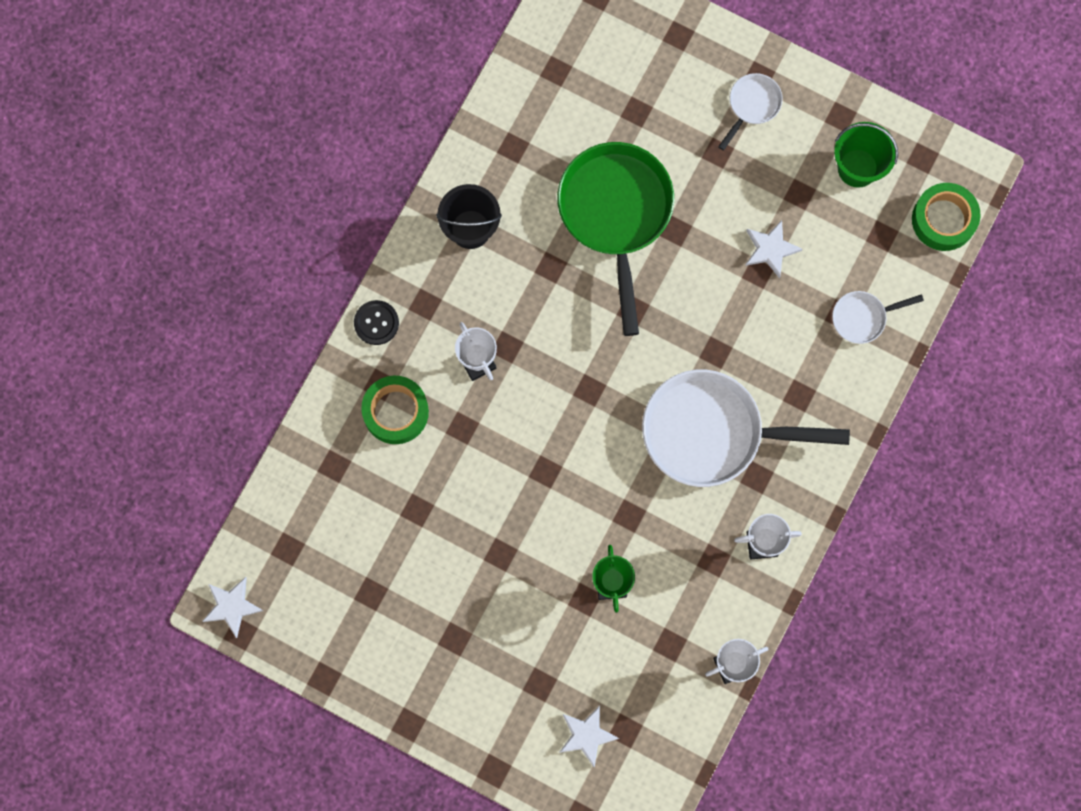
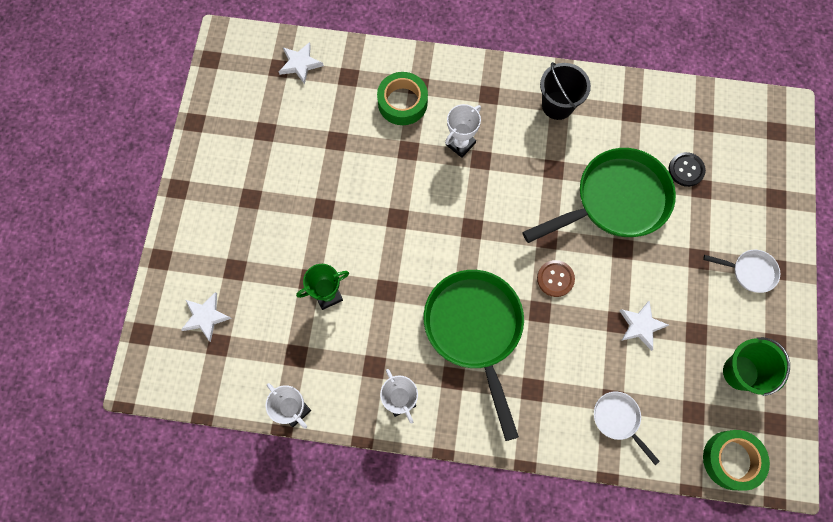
camera: 70 degrees right, 5 degrees down
white star [203,577,263,638] -> white star moved to [279,42,324,84]
black button [354,300,399,345] -> black button moved to [669,152,706,187]
white pan [642,369,850,487] -> green pan [424,270,524,441]
none -> brown button [537,260,575,297]

